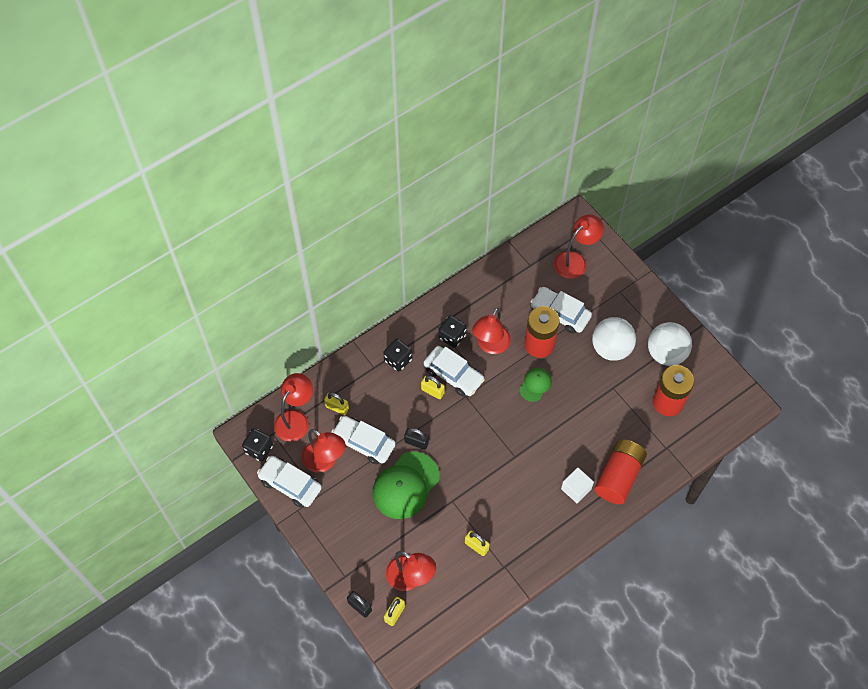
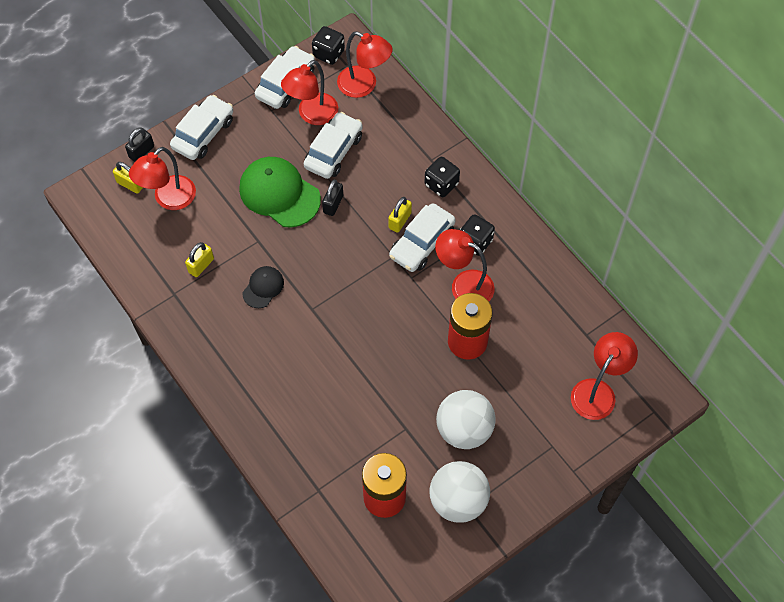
camera: 90 degrees right, 0 degrees up
yellow padlock [324,393,349,415] -> none
green cap [519,368,552,402] -> none
white car [531,287,592,334] -> white car moved to [170,95,233,160]
red lamp [554,214,604,279] -> red lamp turned 105 degrees counterclockwise [571,332,638,420]
white cube [561,467,594,503] -> none
red battery [594,439,647,504] -> none
none -> black cap [242,266,284,308]

